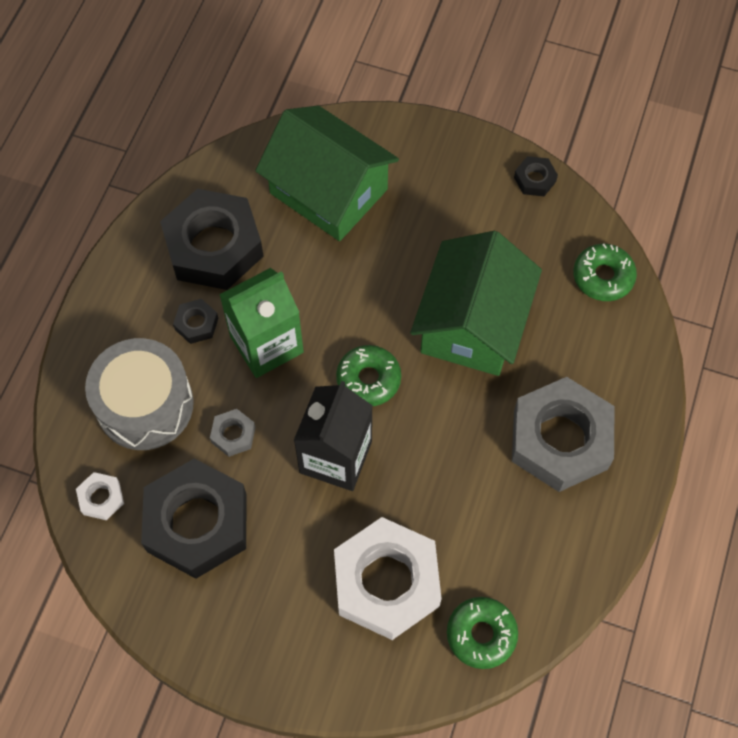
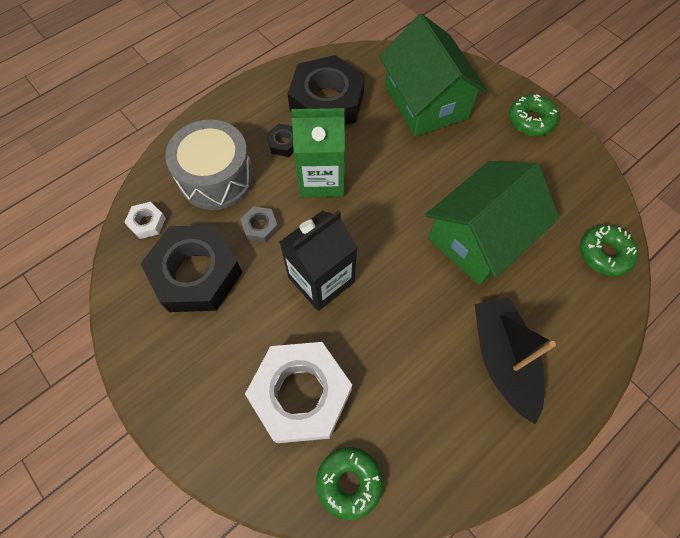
camera: 30 degrees right, 0 degrees up
green donut [336,345,401,406] -> green donut moved to [509,94,559,136]
grey nut [512,377,615,492] -> black boat [474,298,556,425]
black nut [514,156,558,196] -> none

